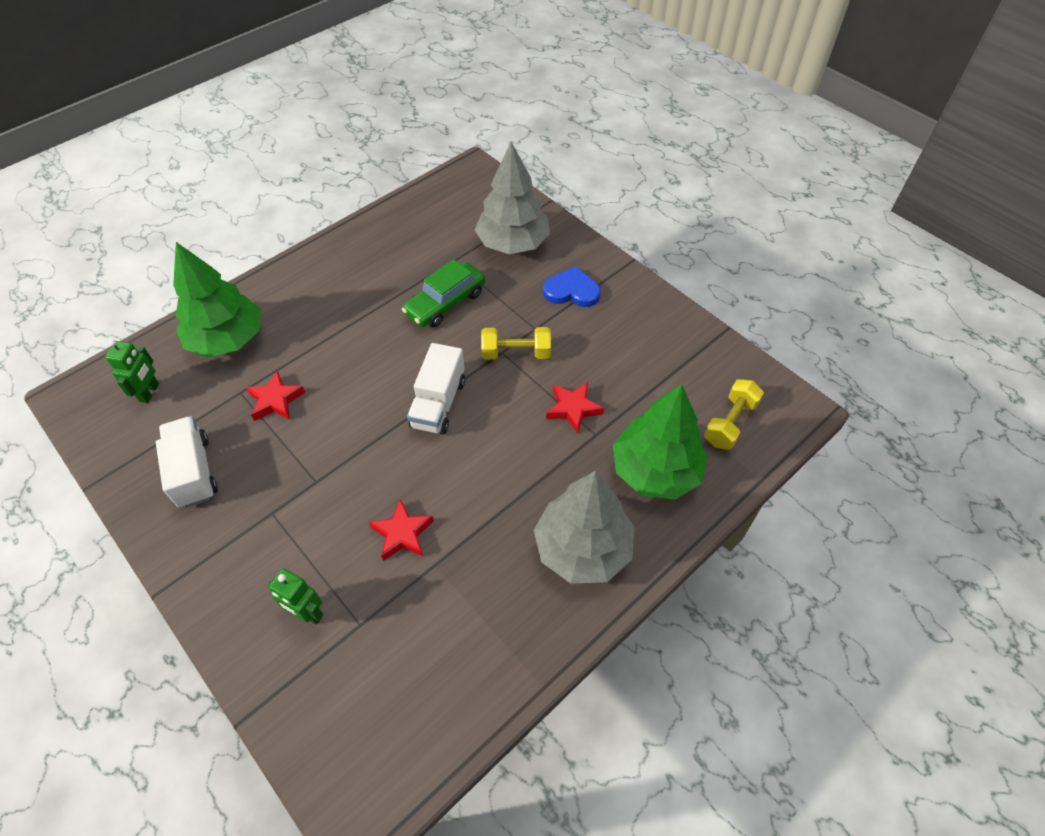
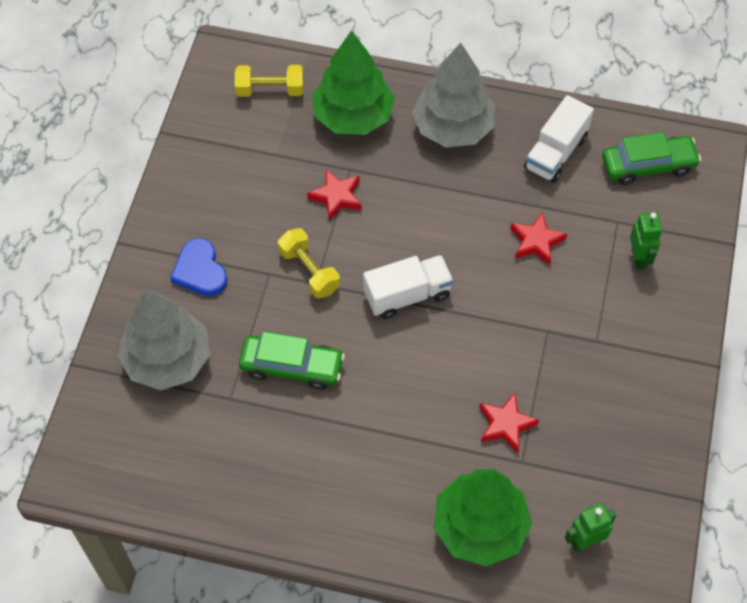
camera: 125 degrees left, 5 degrees up
white truck [156,416,218,508] -> white truck moved to [524,95,594,183]
none -> green car [602,132,701,185]

